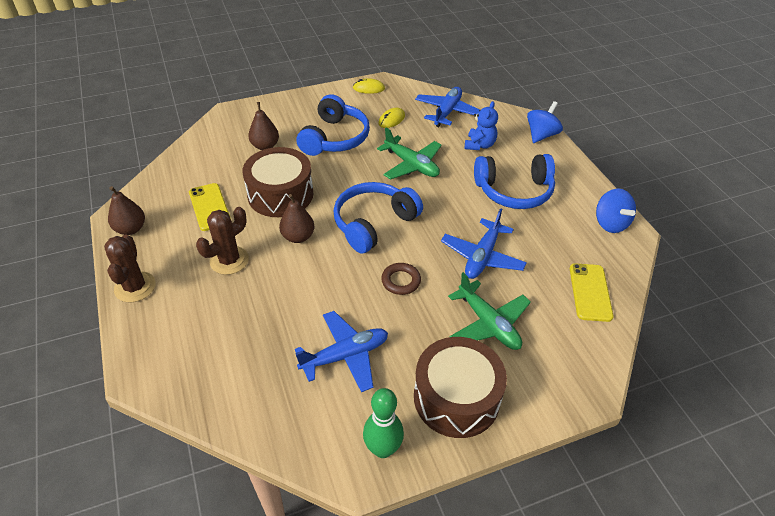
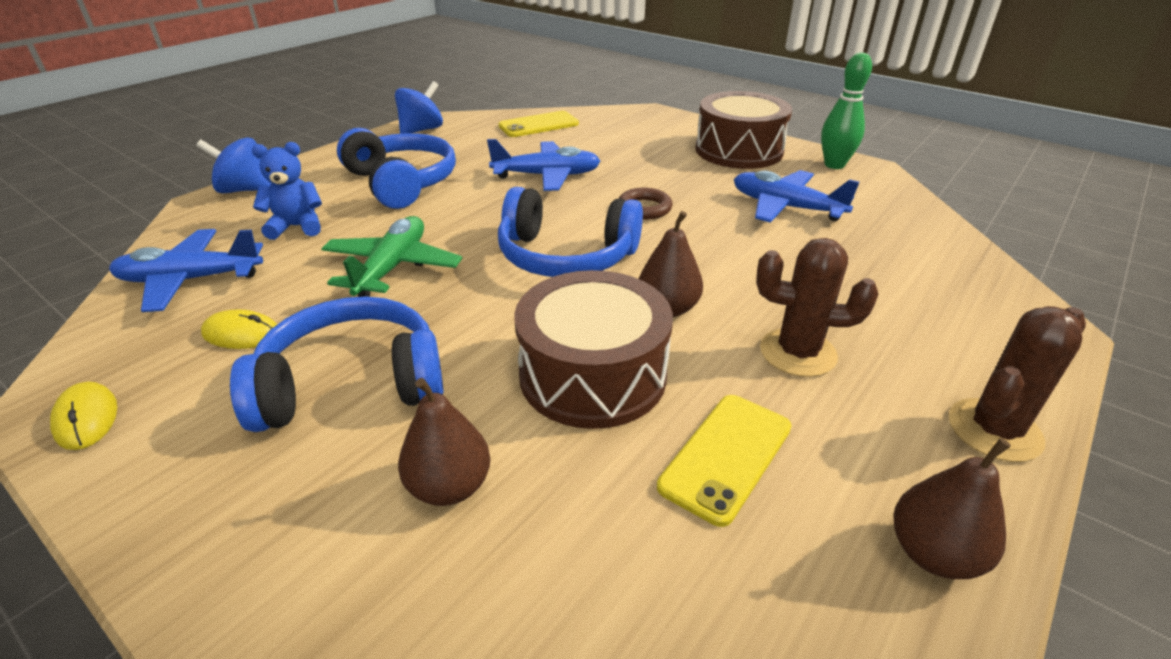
camera: 120 degrees left, 10 degrees down
green plane [448,272,531,350] -> none

